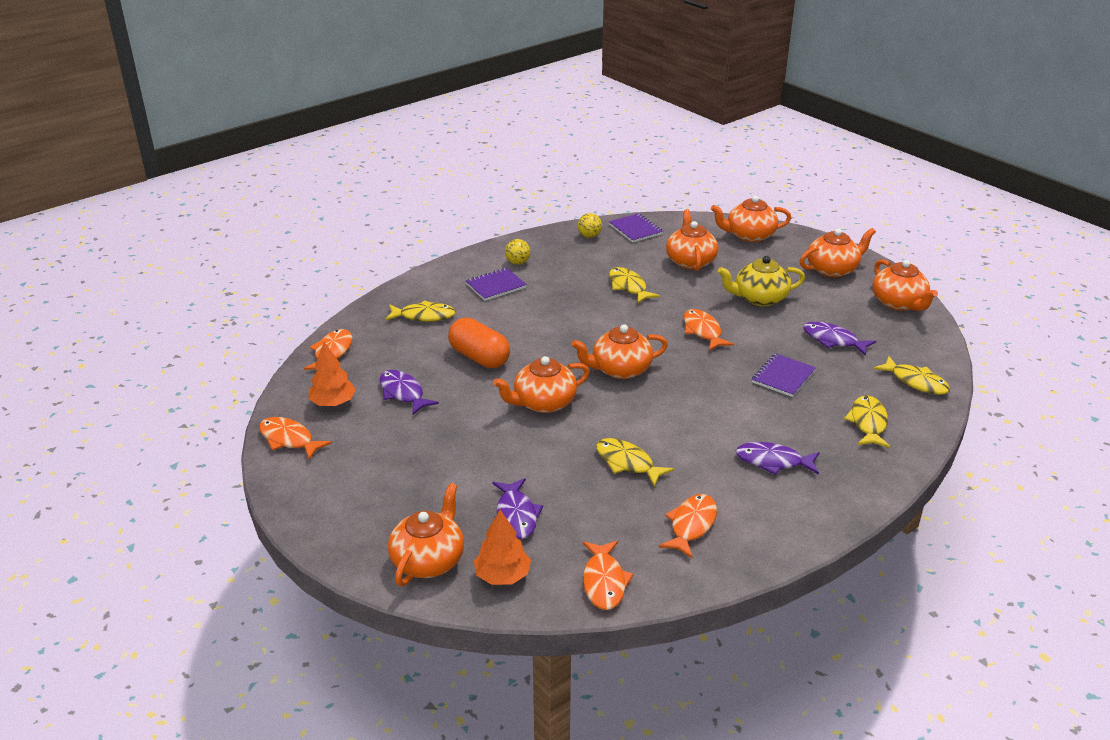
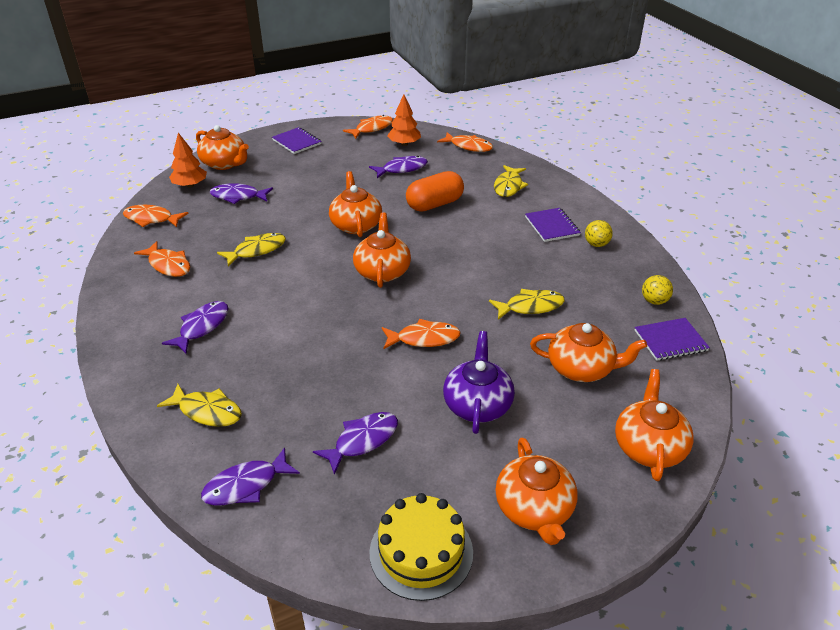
camera: 105 degrees right, 5 degrees up
yellow teapot [718,256,805,306] -> purple teapot [443,331,515,434]
purple notebook [752,353,816,397] -> purple notebook moved to [272,127,322,154]
orange teapot [872,259,938,311] -> yellow cake [369,493,473,601]
yellow fish [873,356,950,395] -> purple fish [201,447,300,506]

